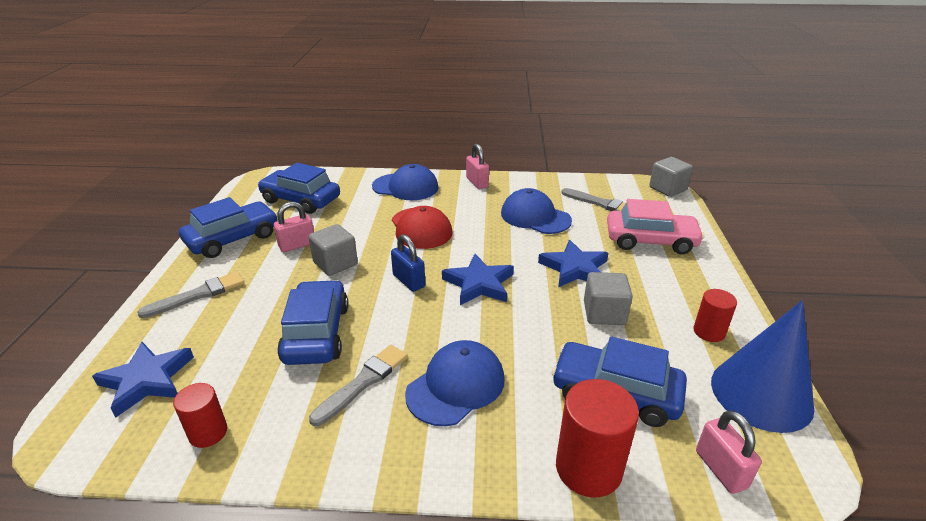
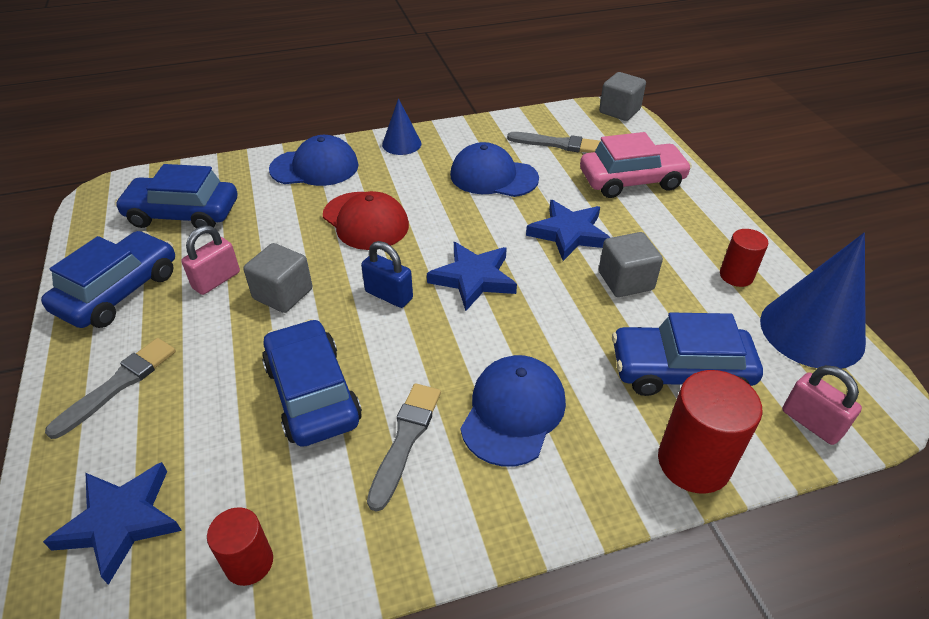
camera: 20 degrees left, 10 degrees up
pink padlock [466,144,489,189] -> blue cone [382,98,421,155]

